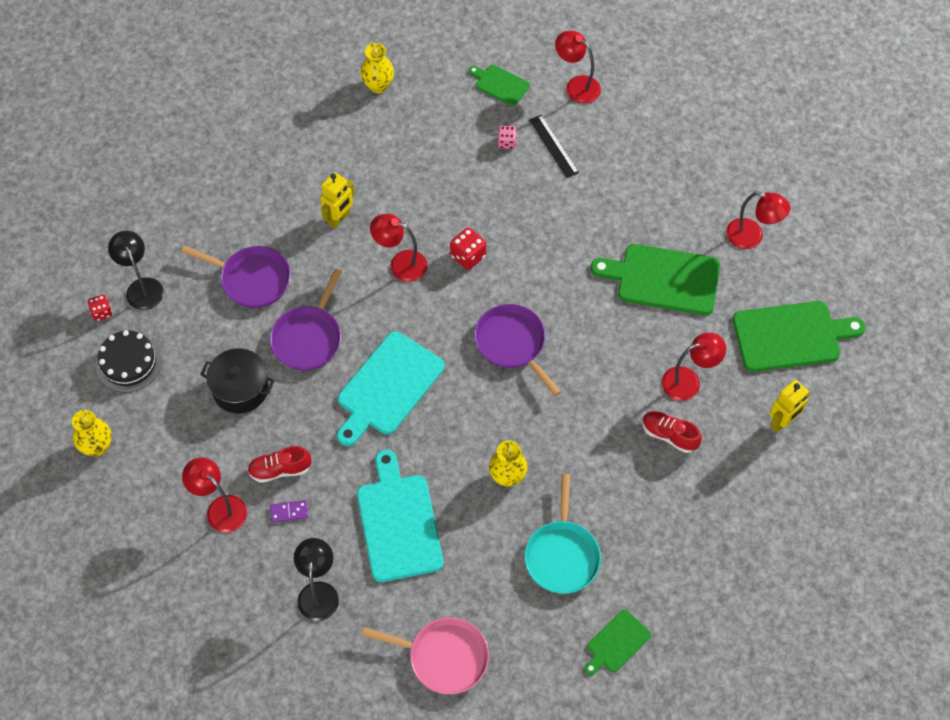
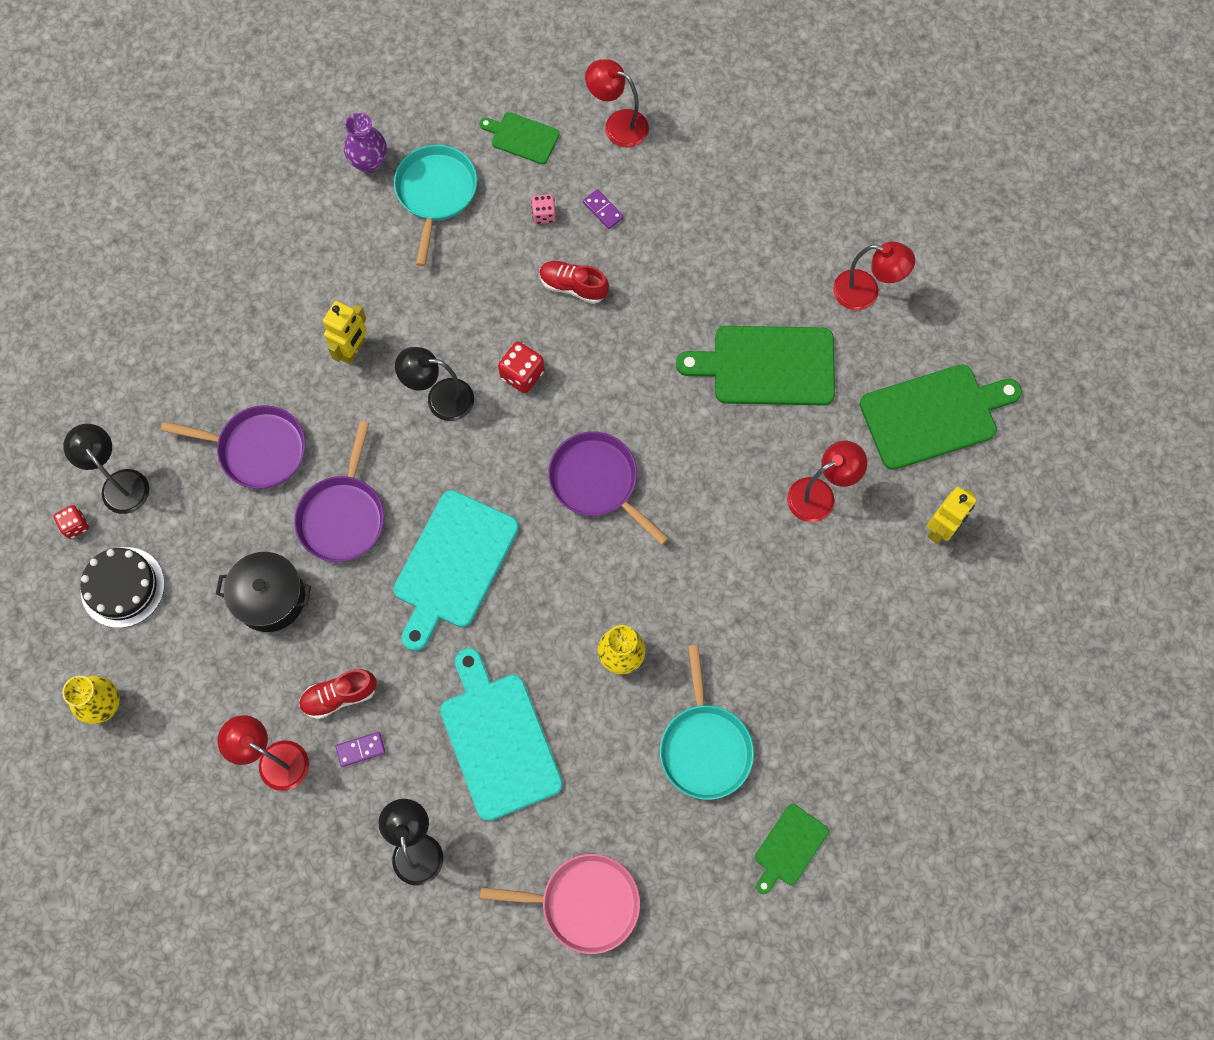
camera: 10 degrees left, 10 degrees up
yellow vase [360,43,394,93] -> purple vase [344,113,387,173]
red lamp [370,214,427,282] -> black lamp [395,347,474,421]
black ruler [529,115,579,178] -> purple domino [583,189,624,229]
red shoe [642,411,702,453] -> red shoe moved to [539,261,609,304]
none -> turquoise pan [394,145,477,266]

